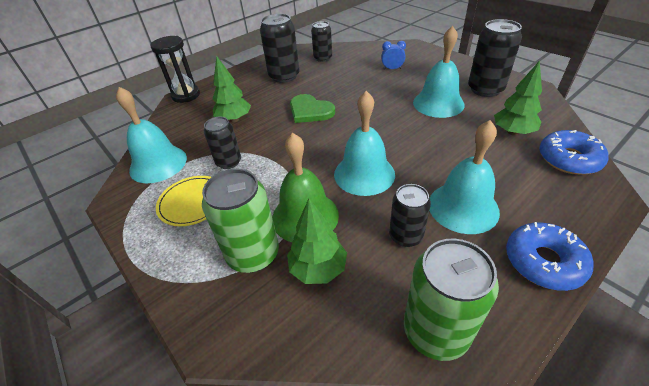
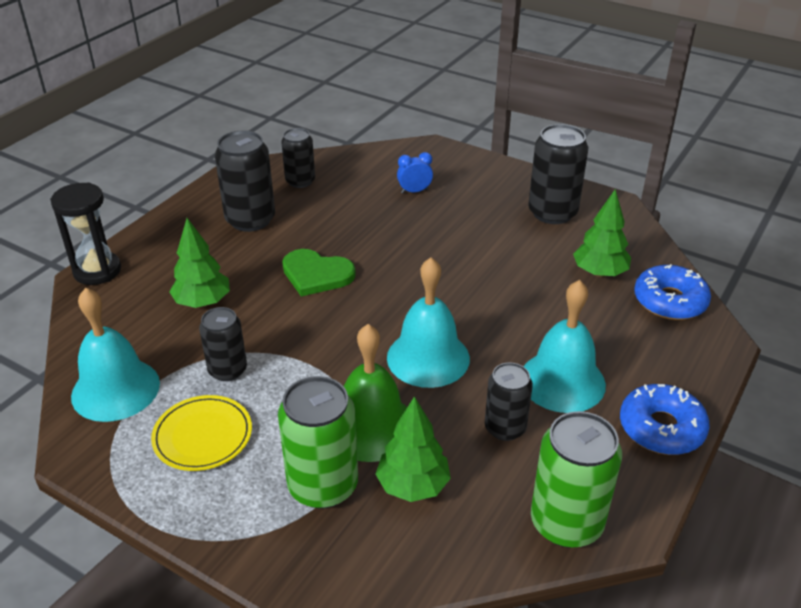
camera: 20 degrees left, 5 degrees down
turquoise bell [413,26,465,118] -> none

